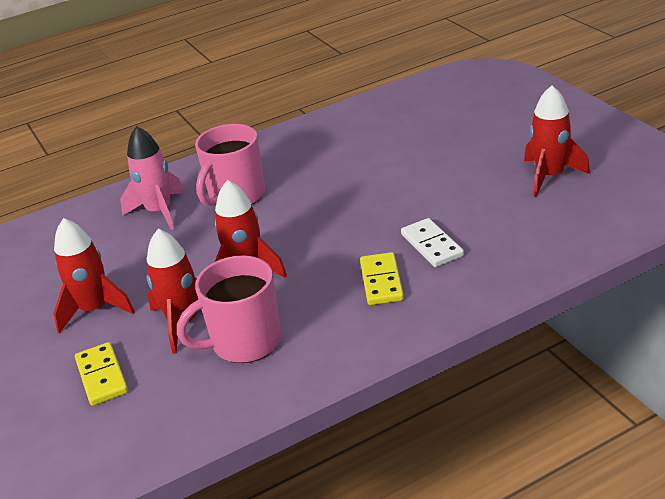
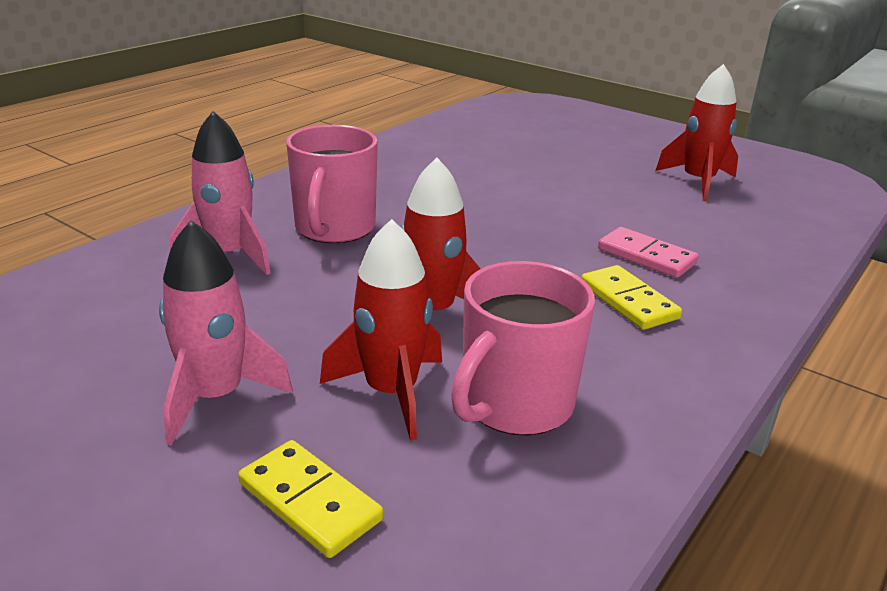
camera: 30 degrees left, 5 degrees down
red rocket [53,218,135,334] -> pink rocket [159,220,293,445]
white domino [401,218,464,267] -> pink domino [598,227,699,278]

